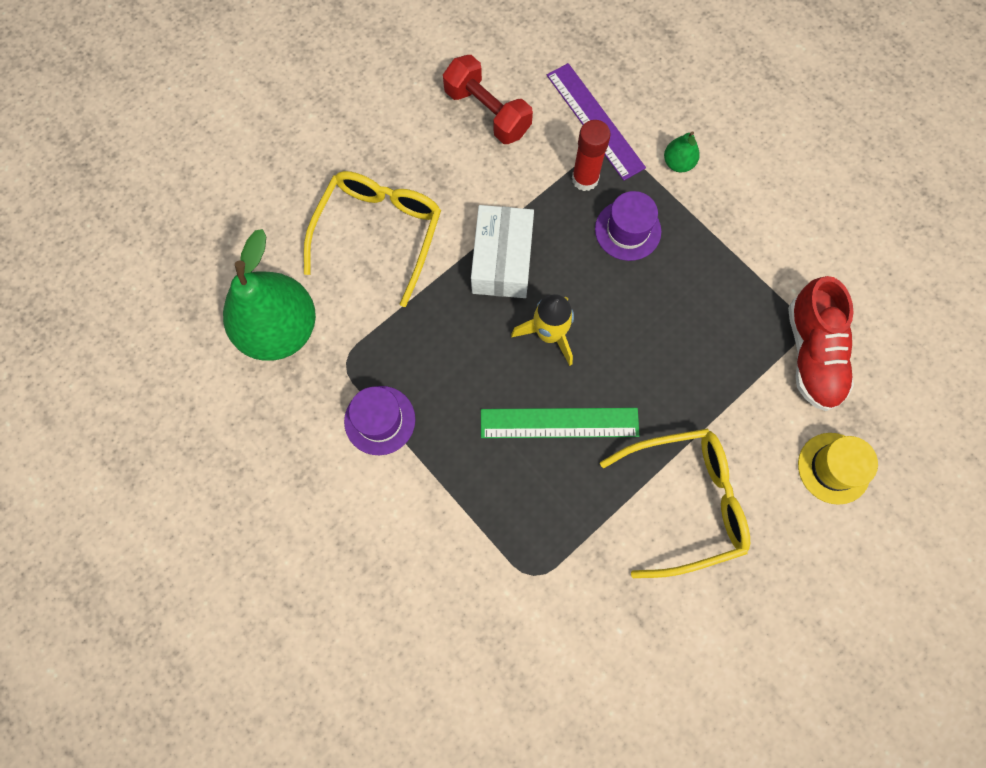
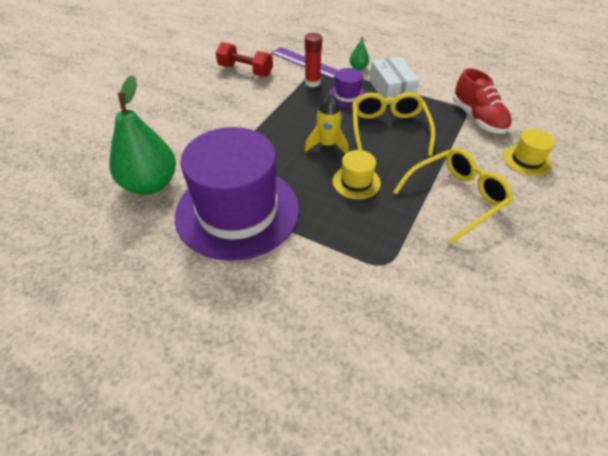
camera: 20 degrees left, 25 degrees down
yellow glasses [304,171,441,307] -> yellow glasses moved to [352,92,435,156]
purple hat [344,386,415,455] -> purple hat [174,127,299,261], size x2.41
white box [471,205,534,298] -> white box moved to [369,57,419,105]
green ruler [481,408,639,438] -> yellow hat [332,150,381,199]

